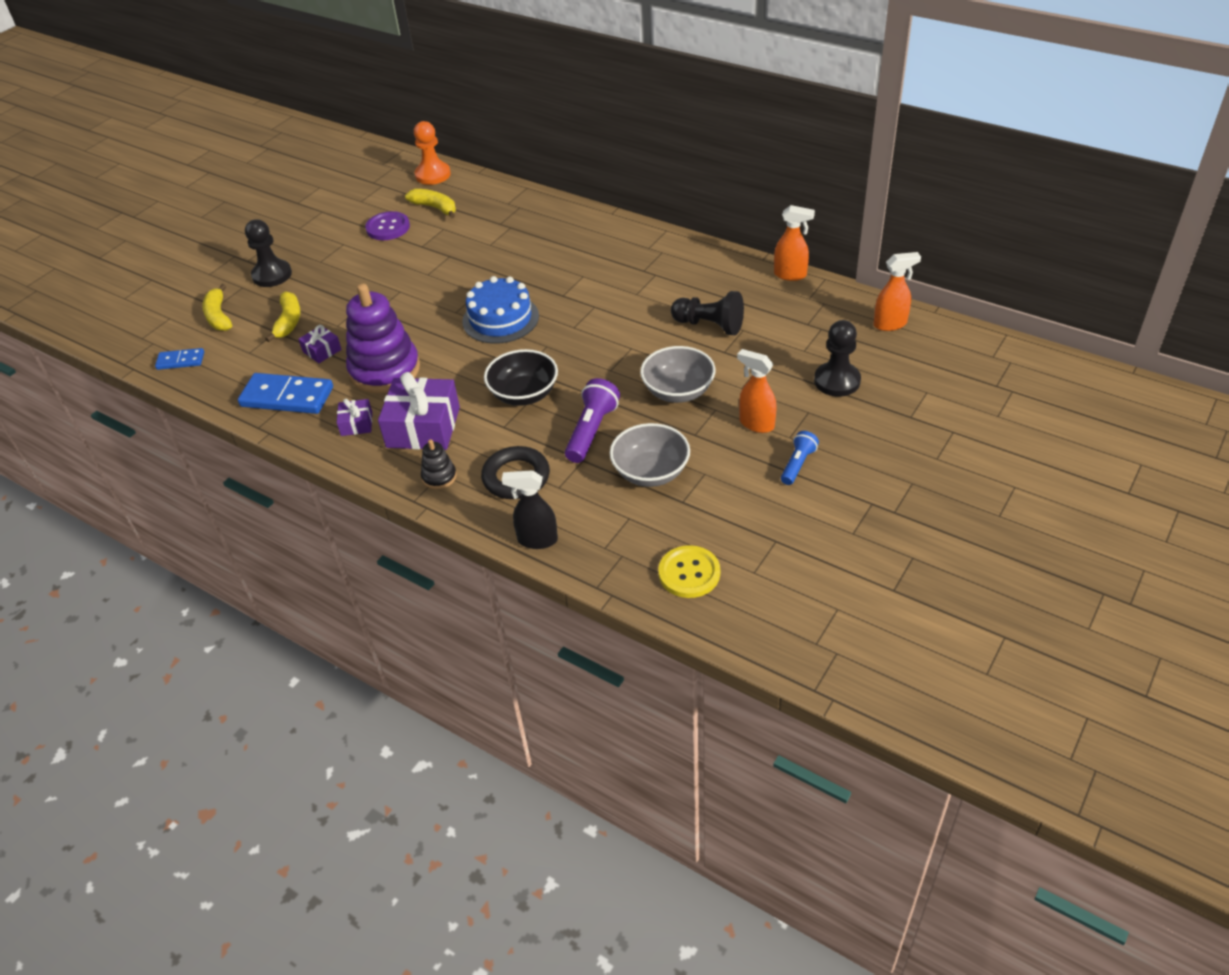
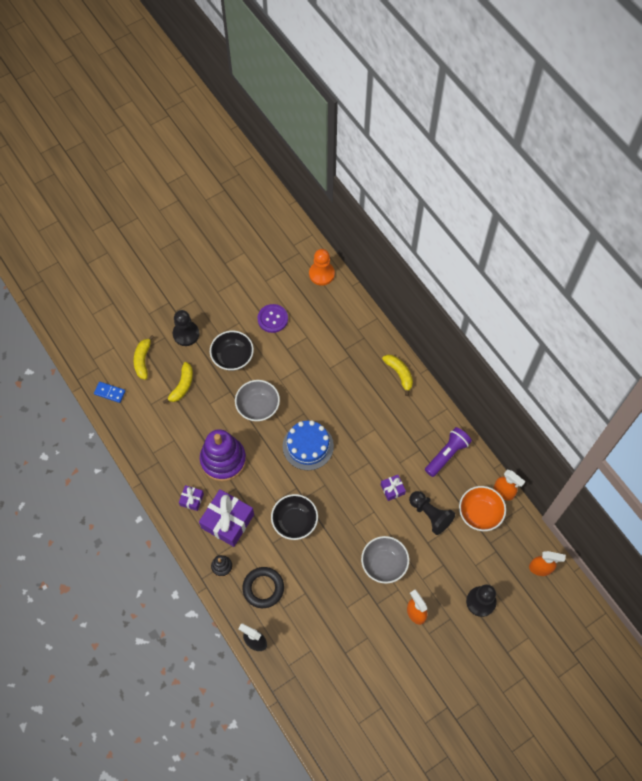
camera: 20 degrees right, 20 degrees up
blue domino [238,373,333,414] -> none
purple gift [298,325,342,363] -> purple gift moved to [381,475,406,501]
yellow banana [405,189,456,219] -> yellow banana moved to [382,355,413,396]
purple flashlight [565,378,620,463] -> purple flashlight moved to [425,427,472,477]
grey bowl [610,423,690,487] -> grey bowl moved to [235,380,280,421]
yellow button [658,545,720,598] -> none
blue flashlight [781,431,819,485] -> none
none -> black bowl [210,331,254,371]
none -> orange bowl [459,486,506,531]

